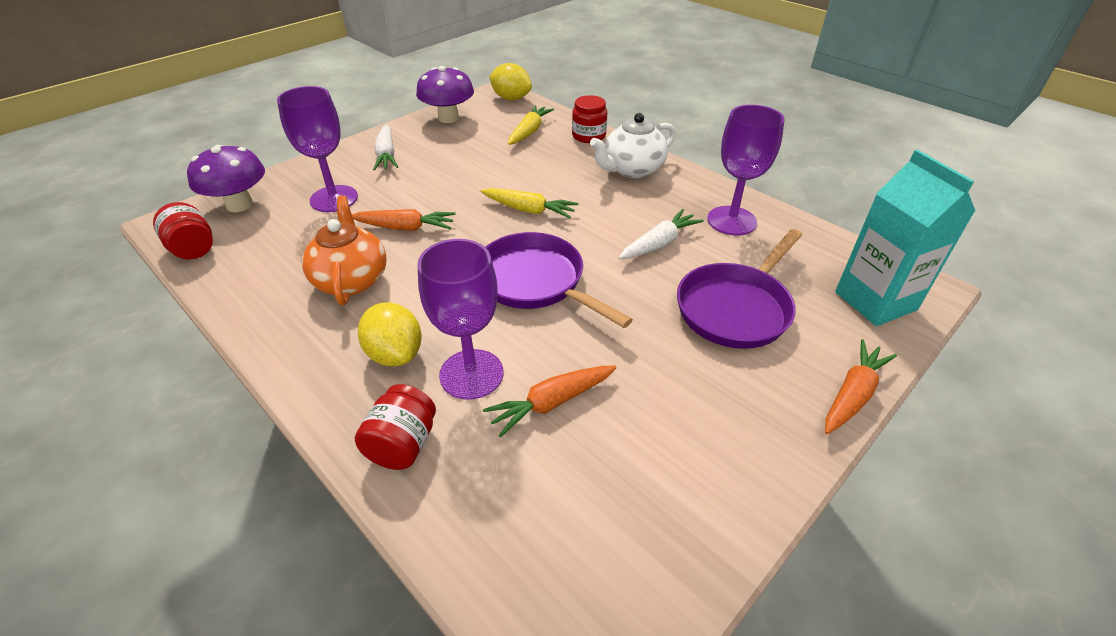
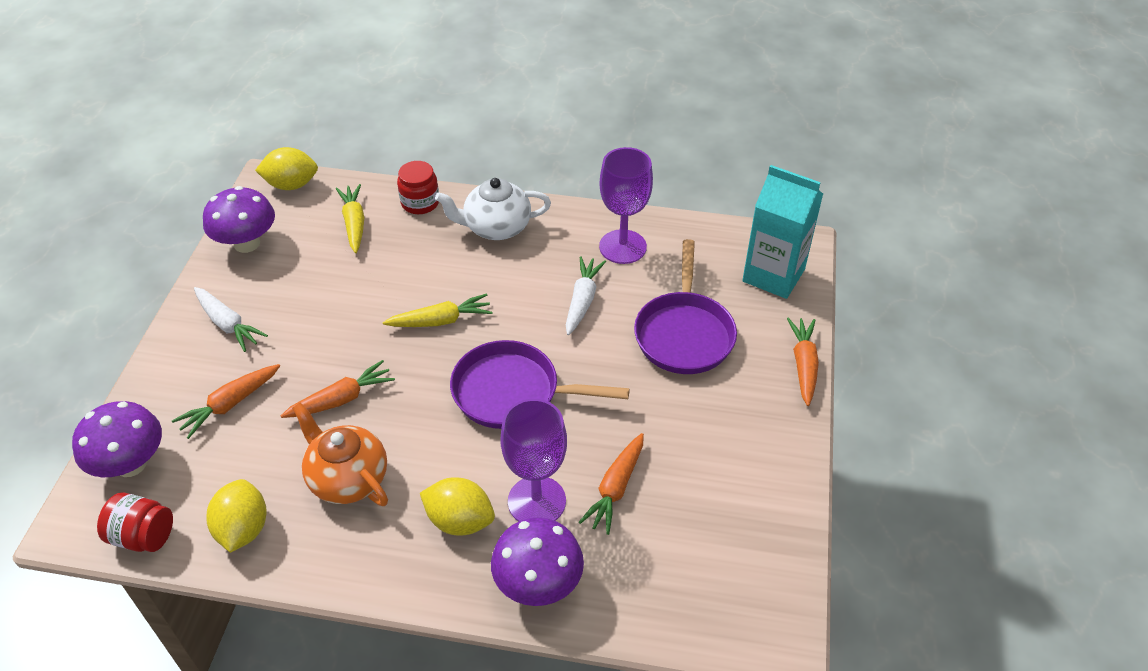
camera: 35 degrees left, 5 degrees up
purple goblet [277,86,358,212] -> orange carrot [172,364,280,439]
red jar [355,384,436,470] -> purple mushroom [491,517,584,606]
white teapot [590,113,676,178] -> white teapot turned 60 degrees clockwise [435,178,551,240]
none -> yellow lemon [206,479,267,553]

